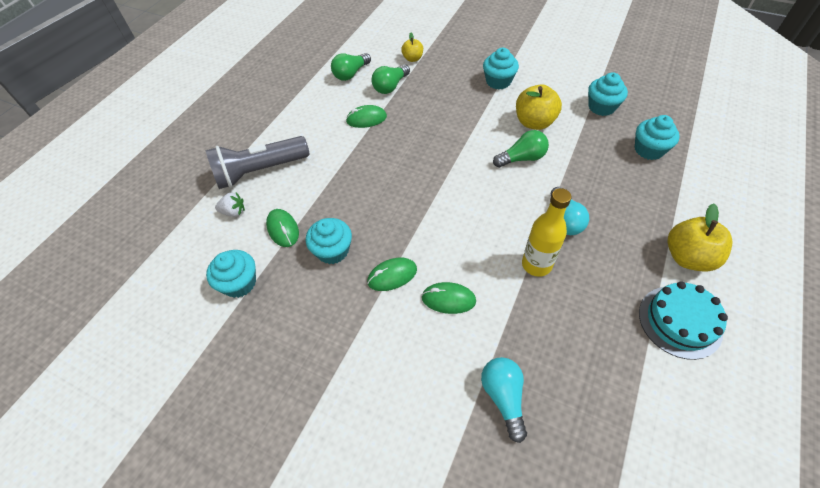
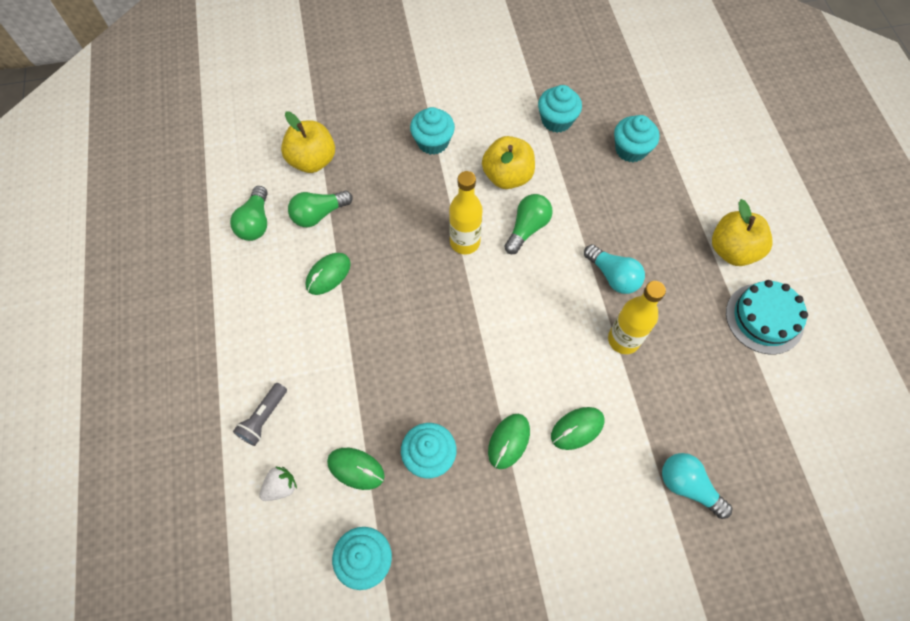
camera: 40 degrees left, 10 degrees up
grey flashlight [206,136,309,189] -> grey flashlight [233,383,287,446], size x0.50
green light bulb [371,64,410,94] -> green light bulb turned 60 degrees clockwise [288,190,353,227]
yellow apple [401,33,423,62] -> yellow apple [281,111,335,173], size x1.74
none -> yellow bottle [449,171,483,255]

